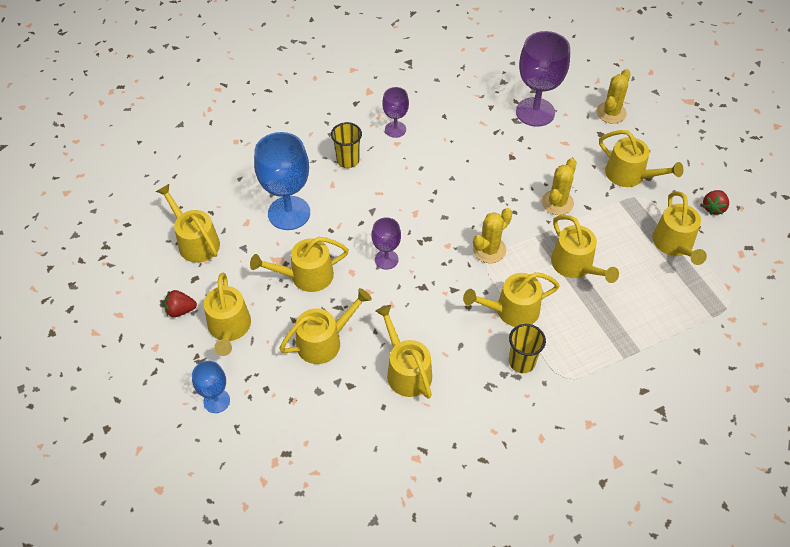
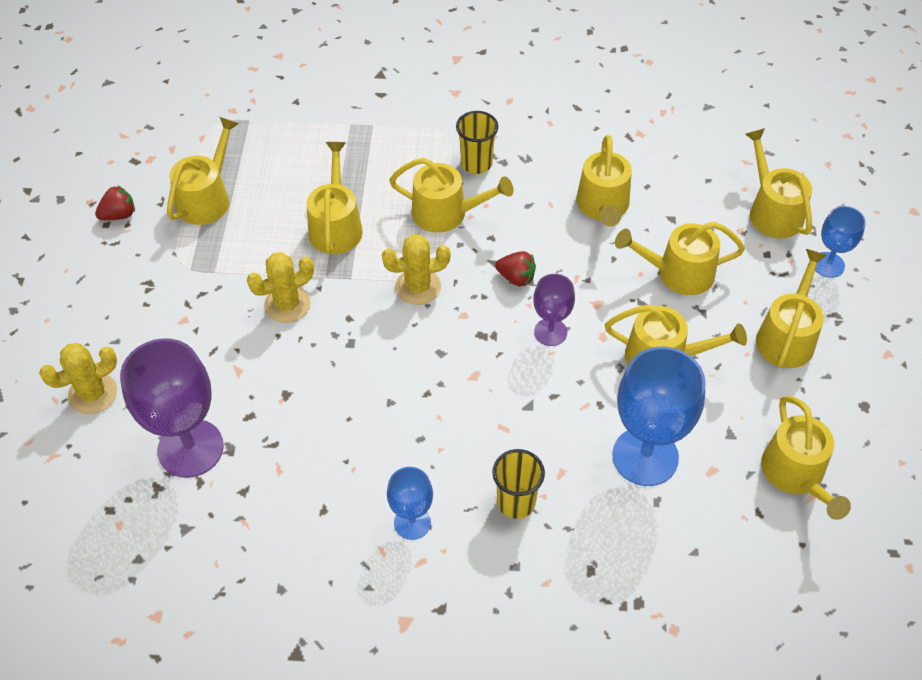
camera: 150 degrees left, 0 degrees up
red strawberry [164,290,197,317] -> red strawberry moved to [495,251,536,286]
purple goblet [382,87,409,138] -> blue goblet [387,467,433,540]
yellow watering can [599,130,683,187] -> yellow watering can moved to [745,128,812,238]

